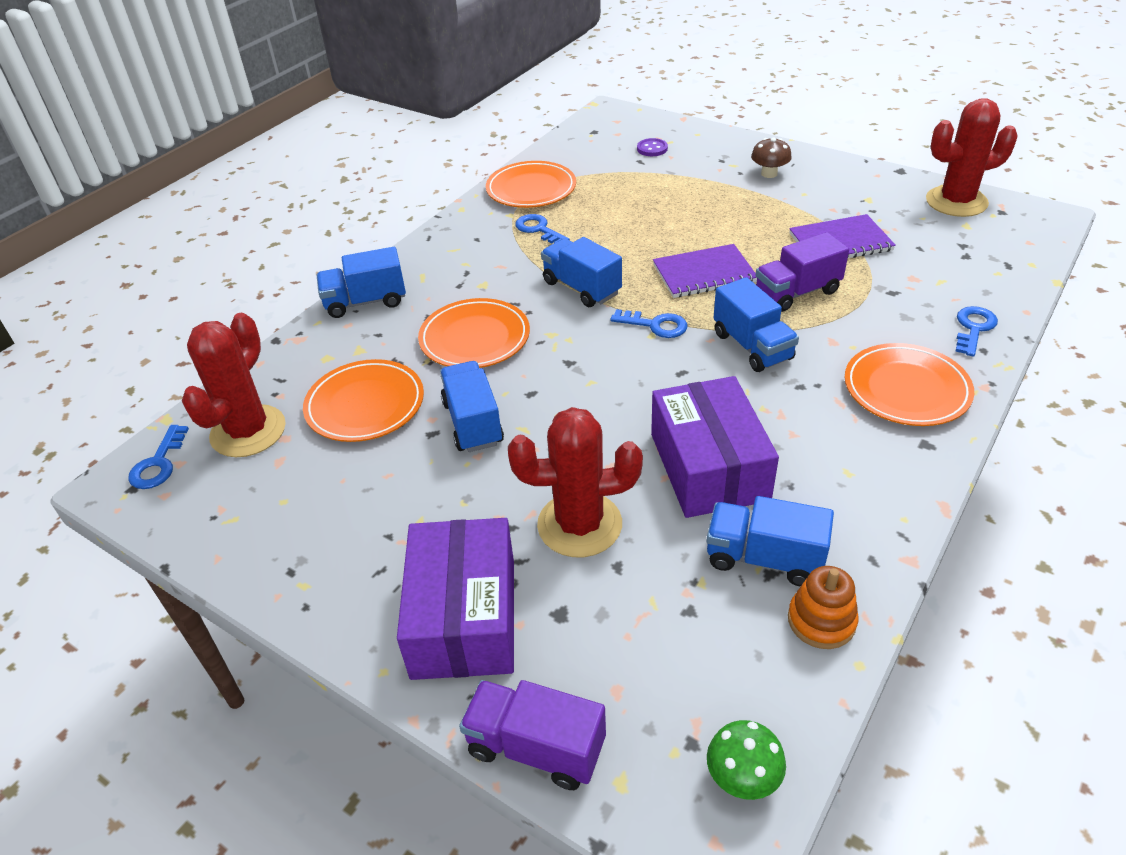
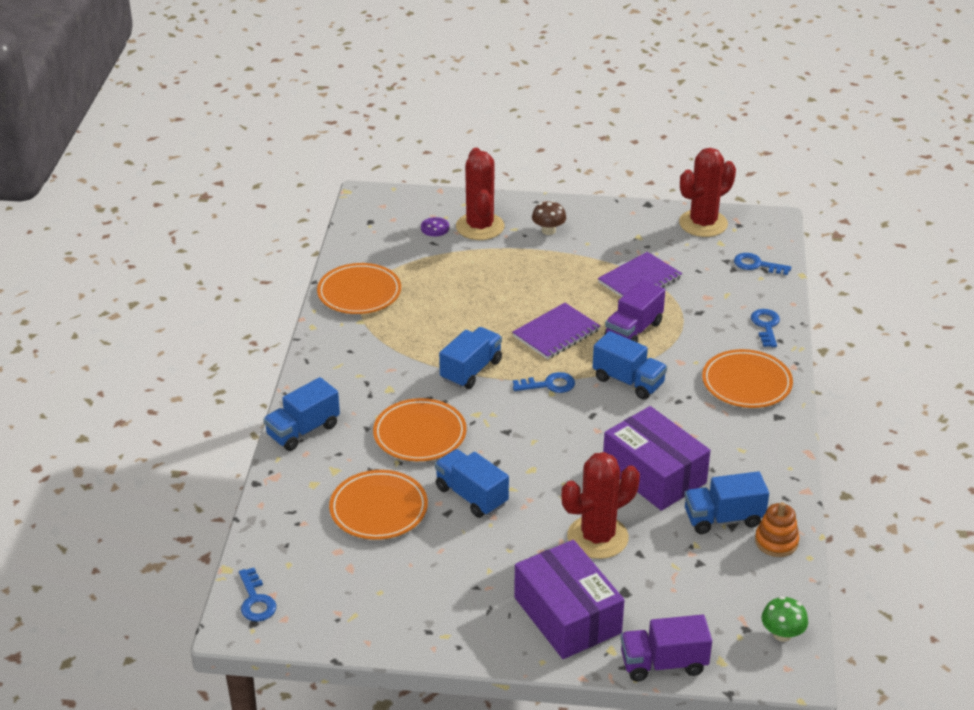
camera: 30 degrees left, 5 degrees down
red cactus [182,313,286,457] -> red cactus moved to [456,148,504,240]
blue key [515,214,570,243] -> blue key moved to [734,253,791,275]
blue truck [541,237,622,307] -> blue truck turned 105 degrees clockwise [439,327,502,389]

